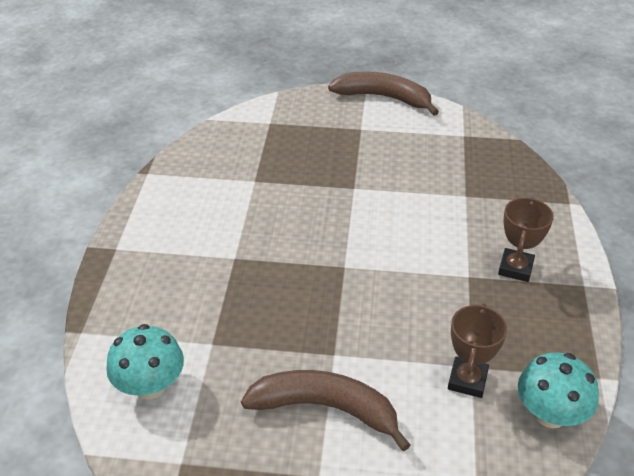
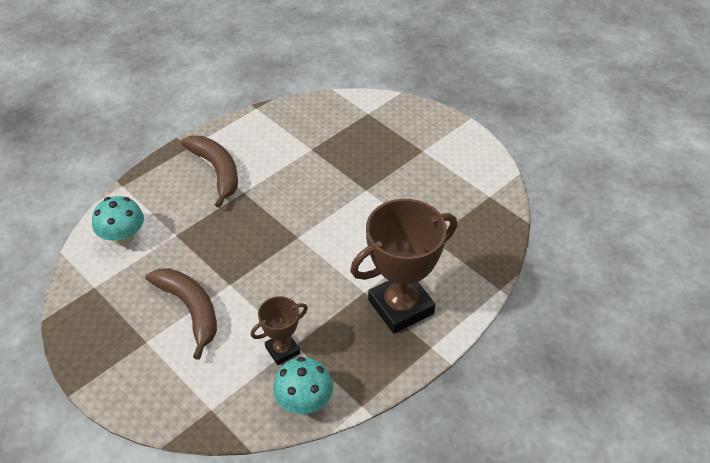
camera: 40 degrees right, 5 degrees up
brown banana [328,71,439,116] -> brown banana moved to [181,136,238,208]
brown trophy [498,198,554,282] -> brown trophy [350,199,457,333], size x1.94

